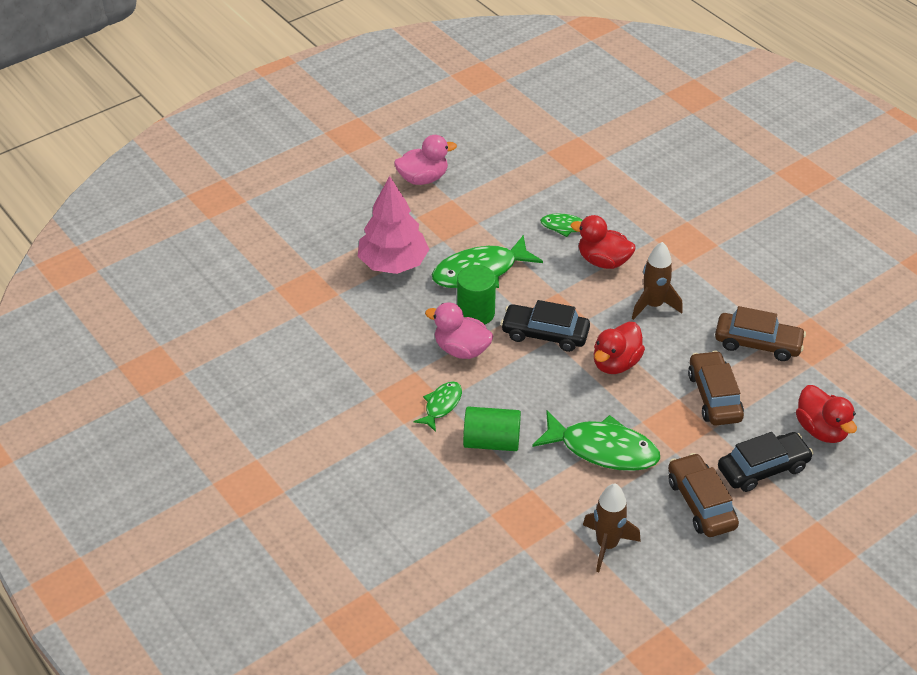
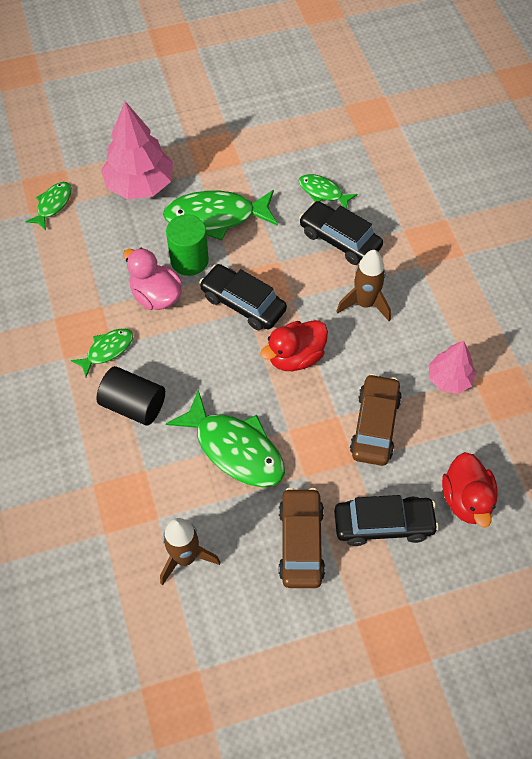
camera: 20 degrees right, 15 degrees up
pink duck [394,135,457,185] -> none
green cylinder [463,407,521,451] -> black cylinder [96,366,165,425]
red duck [570,215,636,269] -> black car [299,201,383,265]
brown car [715,306,806,361] -> pink tree [429,340,476,394]
none -> green fish [25,182,72,230]

